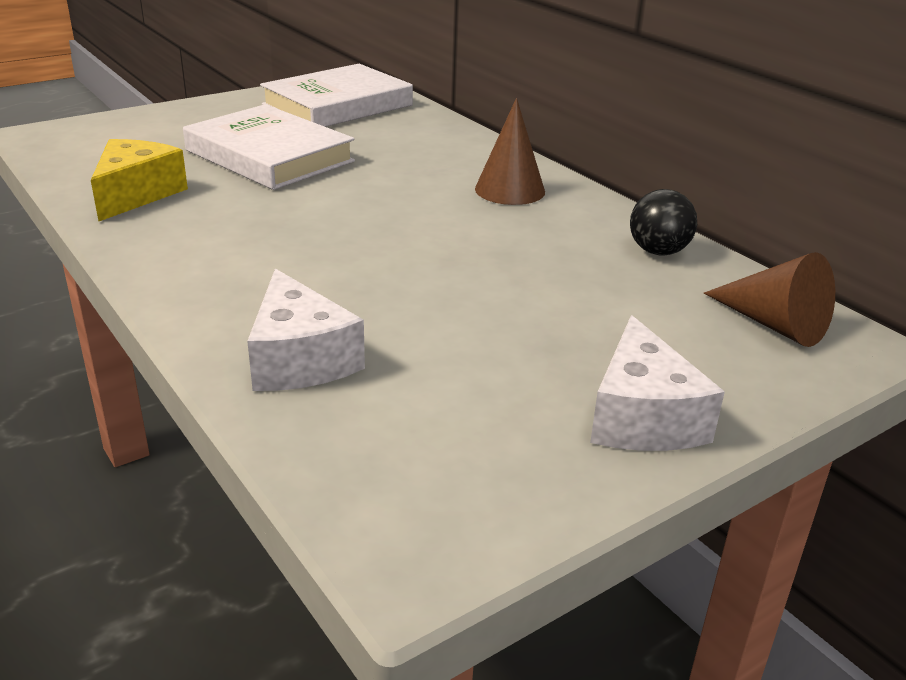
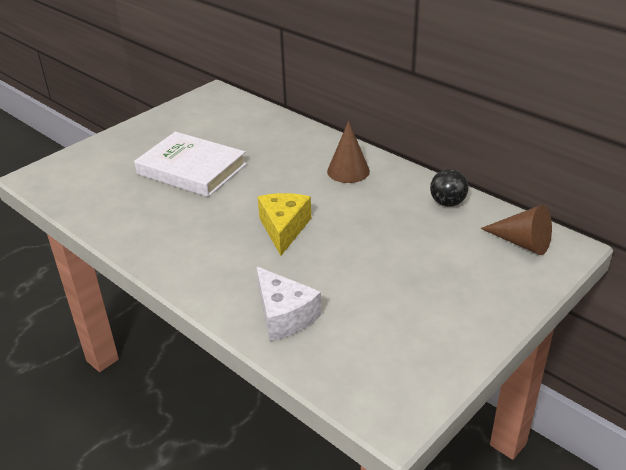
camera: 10 degrees left, 5 degrees up
yellow cheese [91,139,188,221] -> yellow cheese moved to [258,193,311,256]
white book [260,64,413,127] -> none
white cheese [590,315,725,451] -> none

